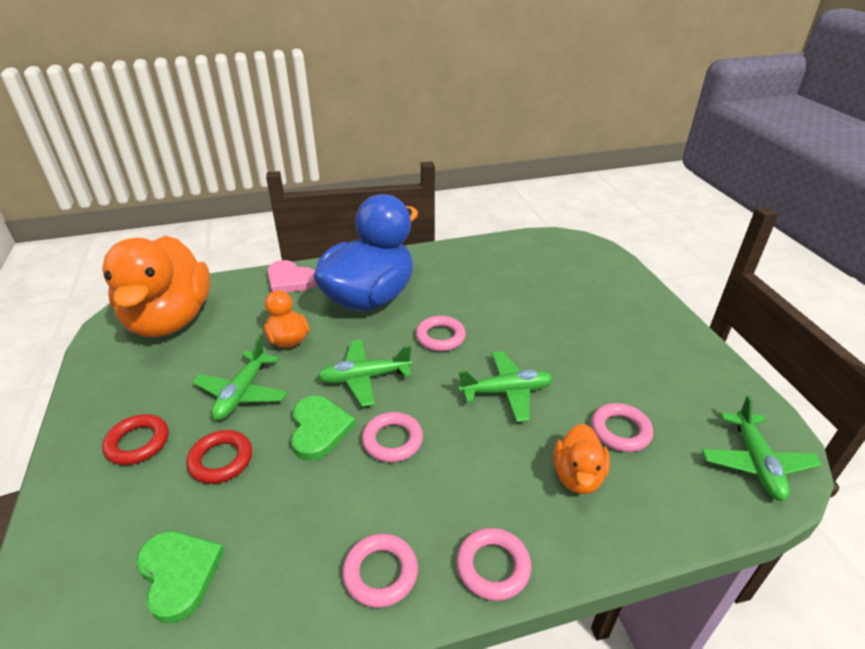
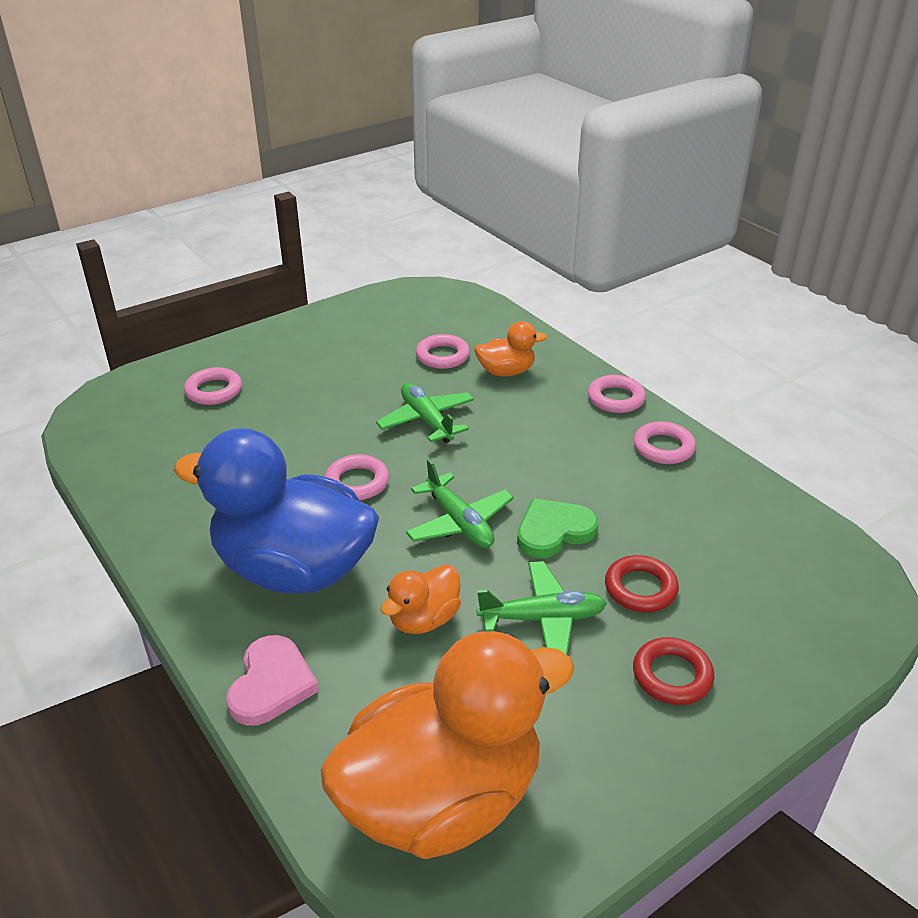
camera: 110 degrees left, 0 degrees up
green heart [136,531,225,623] -> none
pink ring [362,412,423,463] -> pink ring moved to [184,367,242,405]
green plane [702,396,822,501] -> none

